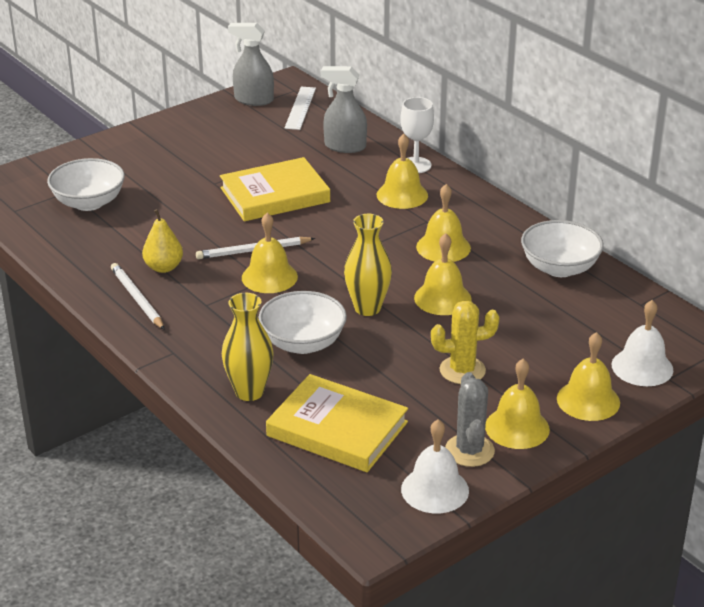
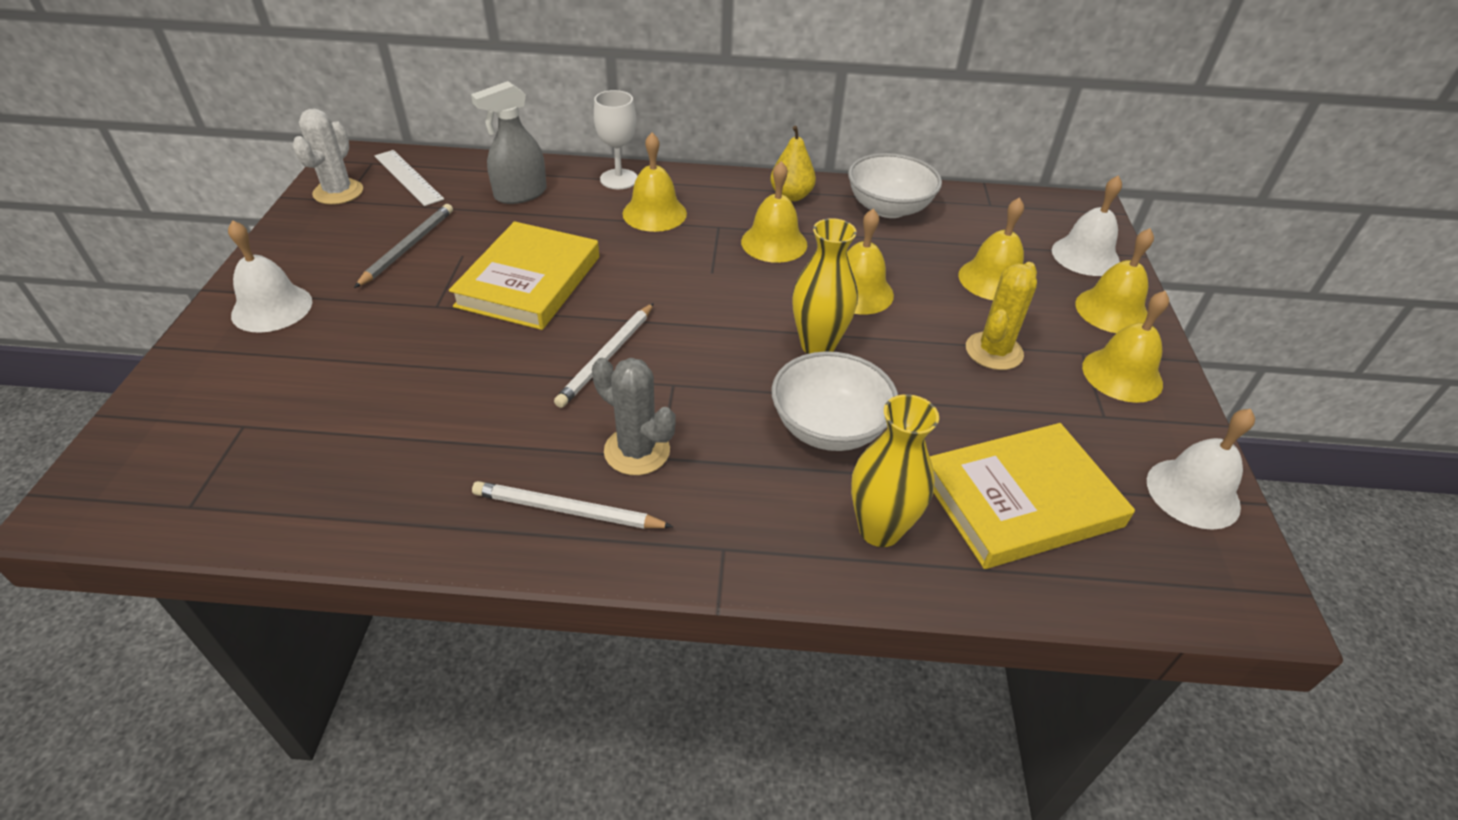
camera: 50 degrees left, 10 degrees up
white bowl [47,158,125,211] -> none
yellow pear [142,209,183,273] -> yellow pear moved to [770,126,816,202]
grey spray bottle [228,23,274,106] -> white cactus [292,108,363,205]
yellow bell [242,213,298,293] -> yellow bell moved to [958,197,1024,300]
grey cactus [445,372,495,467] -> grey cactus moved to [592,358,676,475]
none -> white bell [228,220,312,333]
none -> grey pencil [354,204,453,288]

